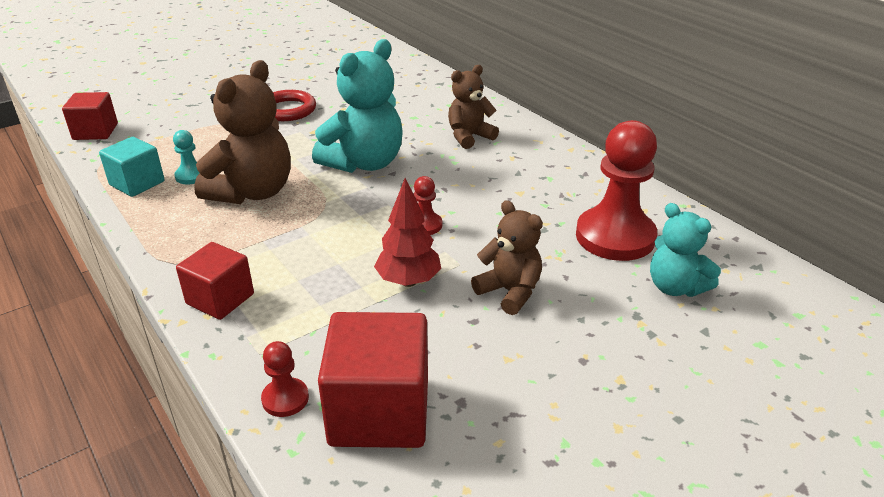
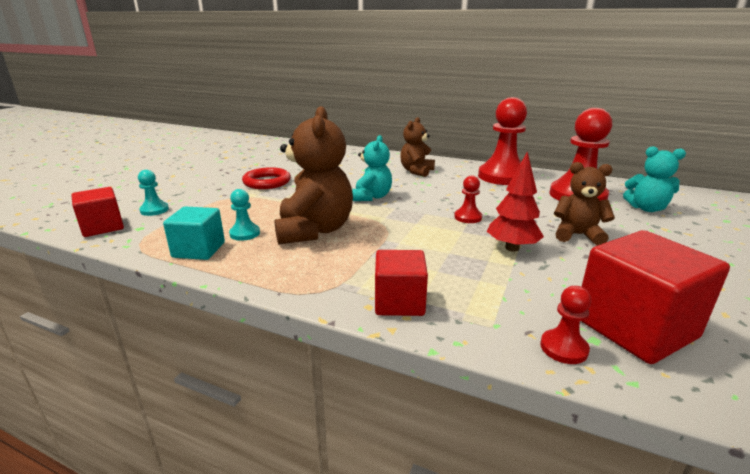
camera: 30 degrees left, 10 degrees down
turquoise teddy bear [312,39,402,173] -> turquoise teddy bear [352,135,392,201], size x0.61
none -> turquoise pawn [138,170,169,216]
none -> red pawn [478,97,527,185]

